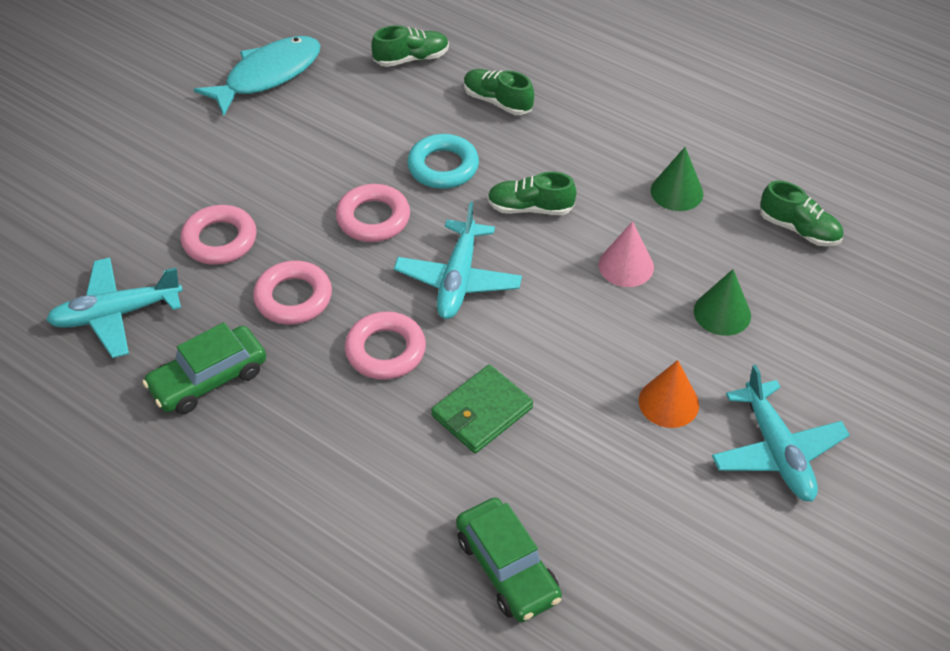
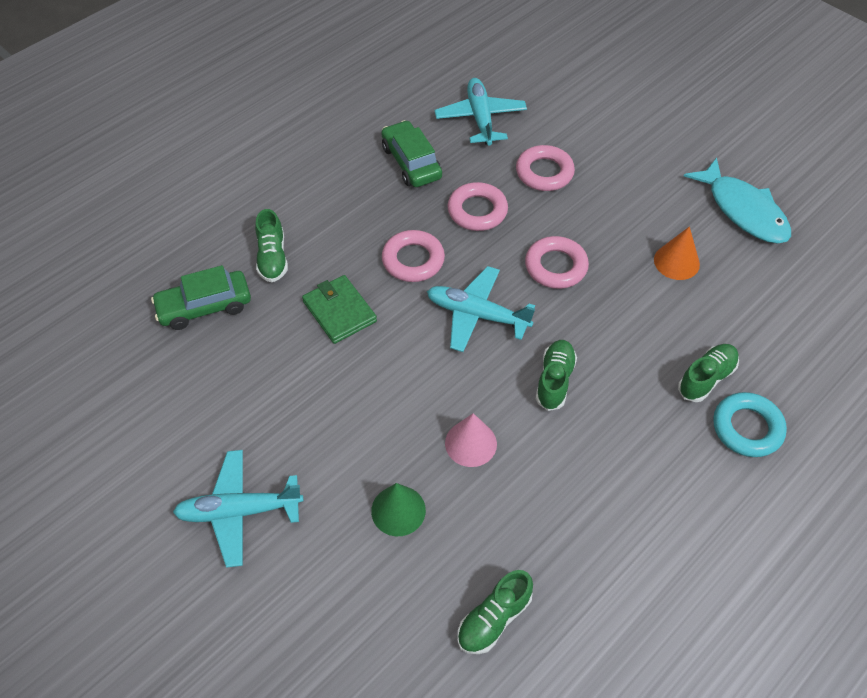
camera: 100 degrees right, 5 degrees up
green shoe [371,25,449,67] -> green shoe moved to [255,209,288,282]
turquoise ring [407,134,479,189] -> turquoise ring moved to [713,392,787,457]
orange cone [639,360,699,428] -> orange cone moved to [654,226,700,280]
green cone [651,147,703,211] -> none

